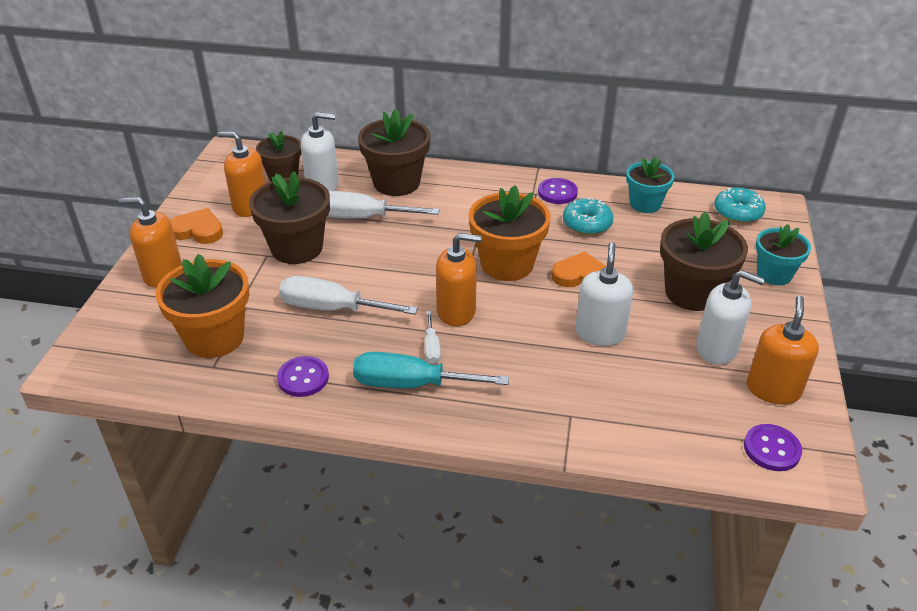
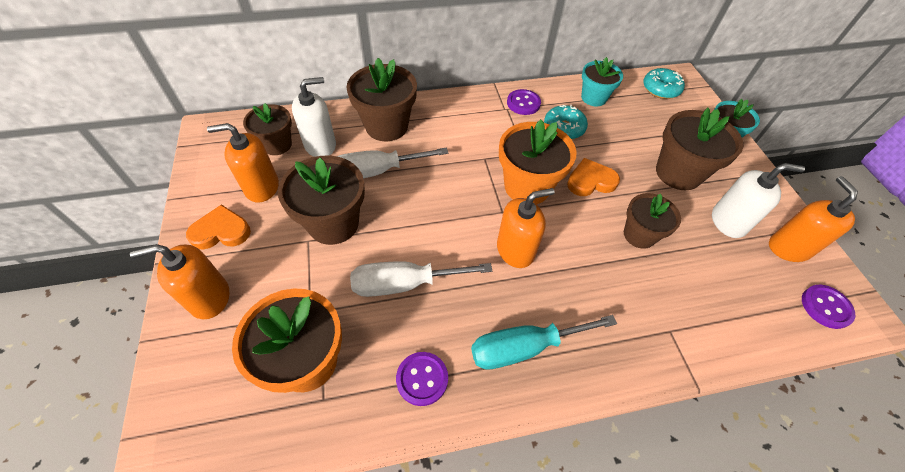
camera: 25 degrees left, 15 degrees up
white screwdriver [425,311,441,364] -> none
white soap dispenser [575,242,633,346] -> brown flower pot [624,193,681,249]

